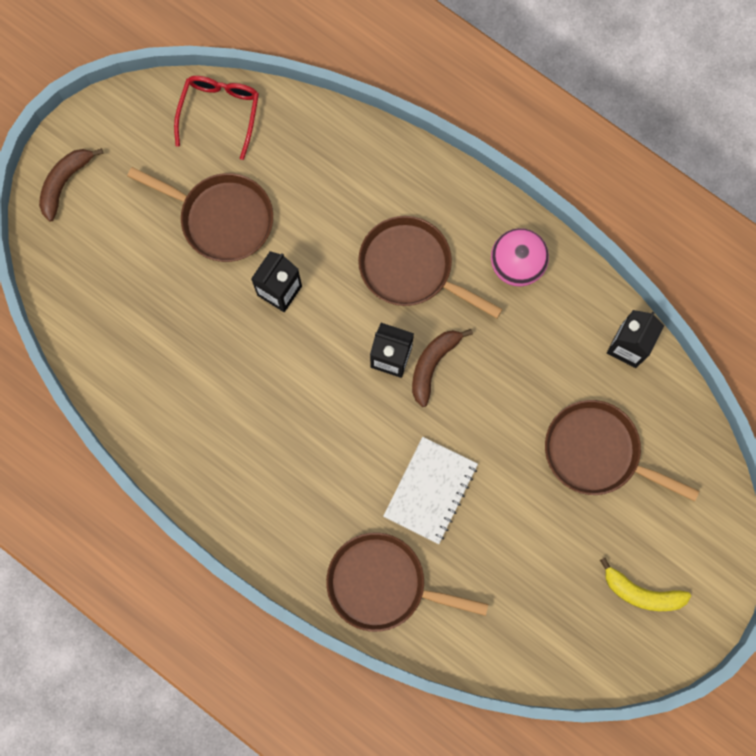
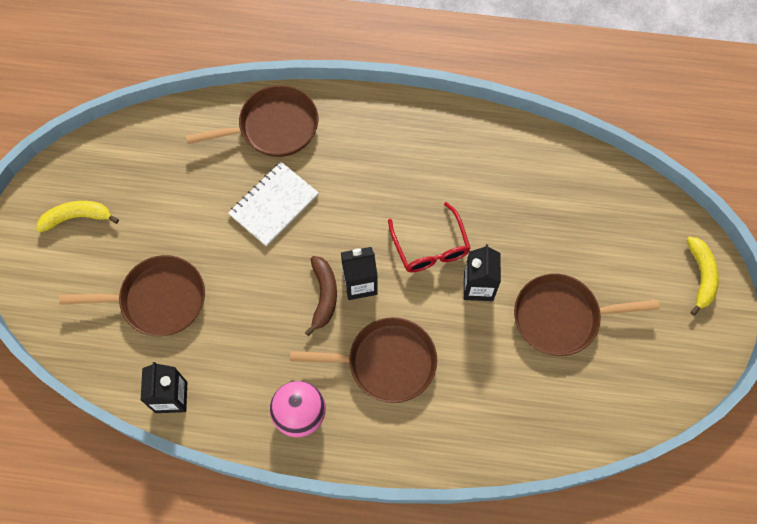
camera: 150 degrees right, 10 degrees down
brown banana [39,148,103,222] -> yellow banana [686,237,719,316]
red glasses [174,76,259,160] -> red glasses moved to [388,202,471,272]
white notebook [383,437,478,544] -> white notebook turned 45 degrees clockwise [228,162,319,247]

